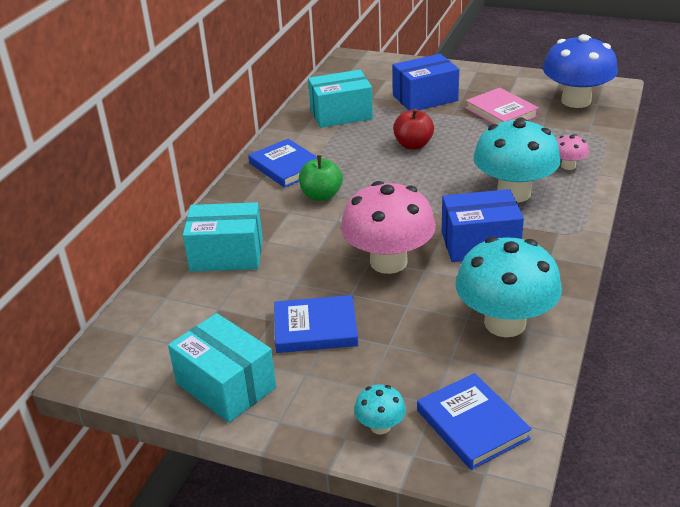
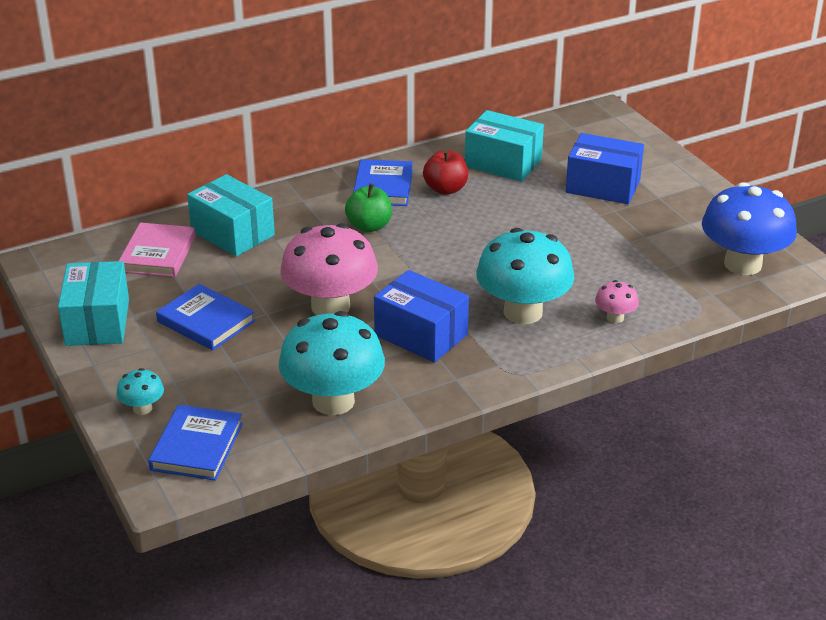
camera: 40 degrees right, 0 degrees up
red apple [393,108,434,150] -> red apple moved to [423,150,468,195]
pink book [466,88,539,124] -> pink book moved to [119,223,196,277]

